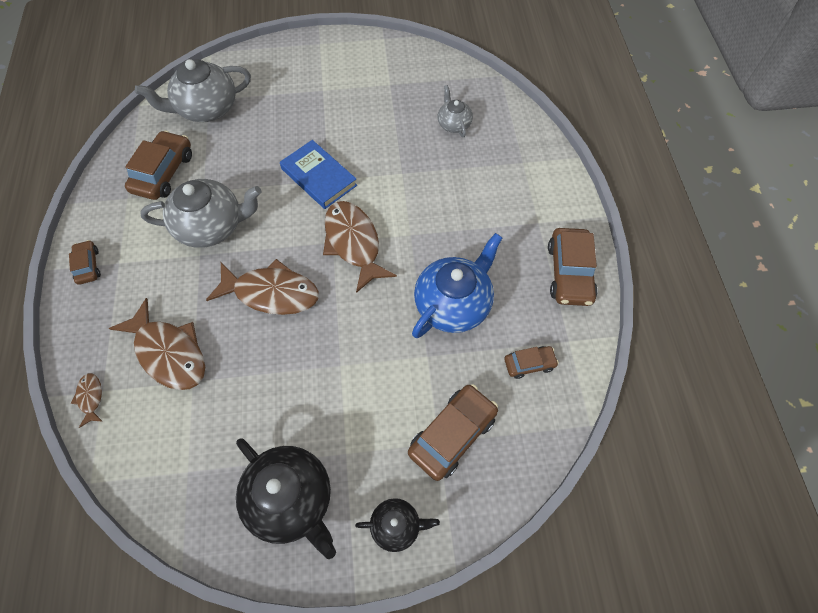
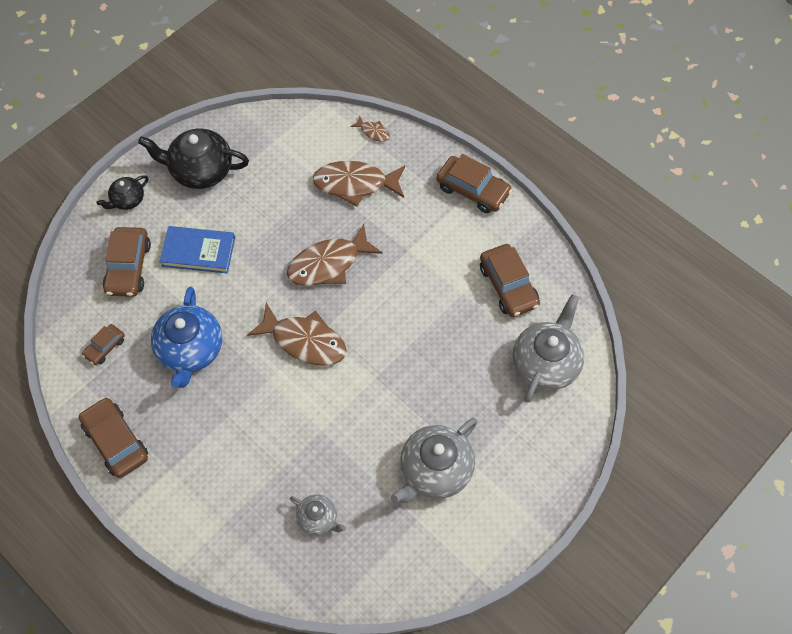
camera: 140 degrees right, 0 degrees up
brown car [69,240,101,285] -> brown car [436,154,512,213], size x1.80
grey teapot [140,179,262,248] -> grey teapot moved to [391,418,477,503]
blue book [280,140,357,209] -> blue book moved to [160,226,235,273]

